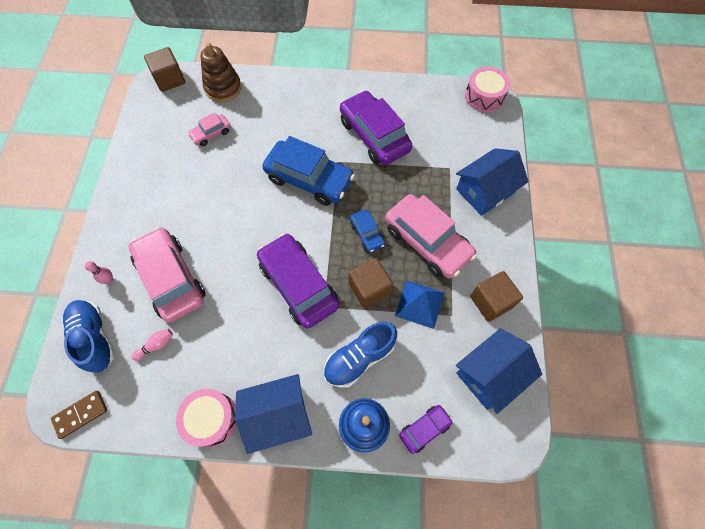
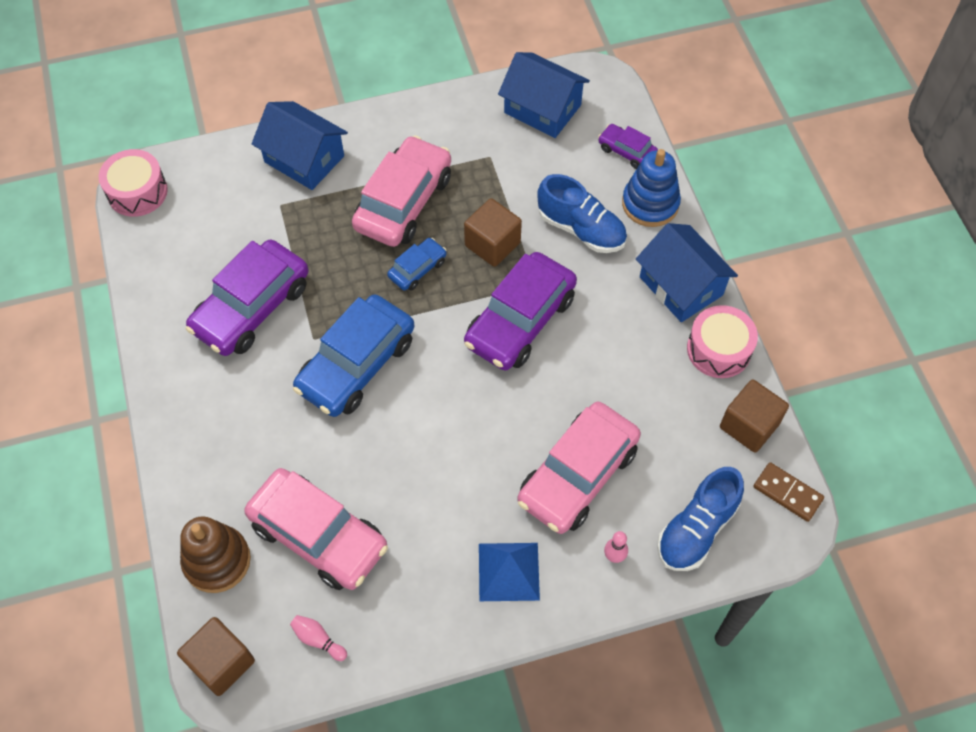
camera: 110 degrees left, 5 degrees down
pink bowling pin [132,329,173,361] -> pink bowling pin moved to [290,615,347,661]
pink car [188,112,231,146] -> pink car [244,468,388,590], size x2.04
blue car [262,136,355,206] -> blue car turned 150 degrees counterclockwise [293,295,414,417]
blue pyramid [395,280,444,329] -> blue pyramid moved to [479,543,540,601]
brown cube [470,271,523,322] -> brown cube moved to [720,380,789,453]

